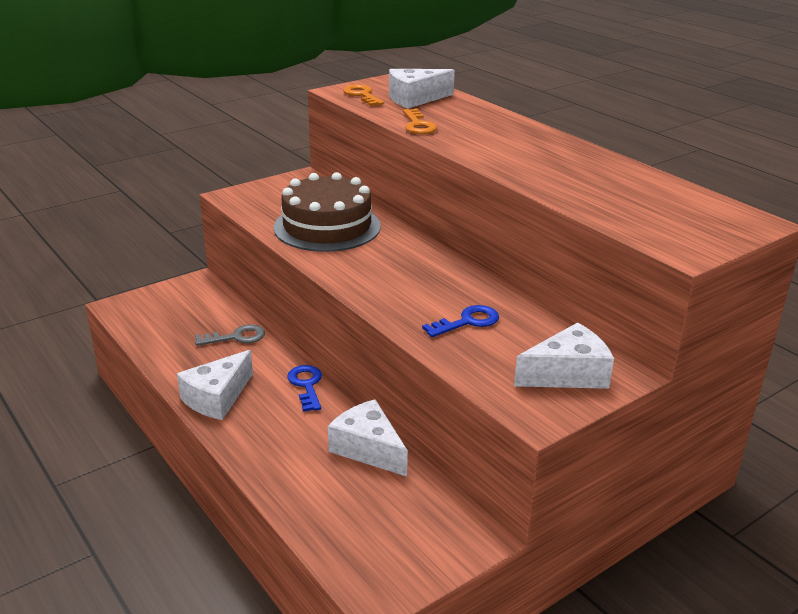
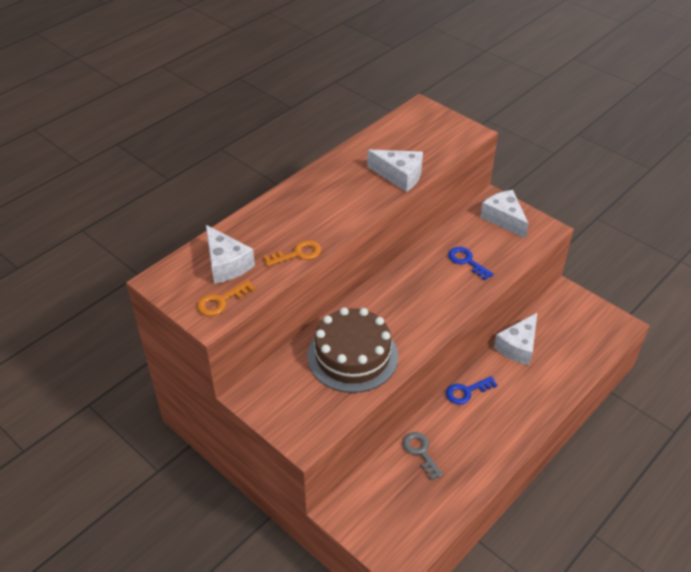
camera: 100 degrees left, 15 degrees up
white cheese [177,350,253,420] -> white cheese moved to [367,150,423,192]

